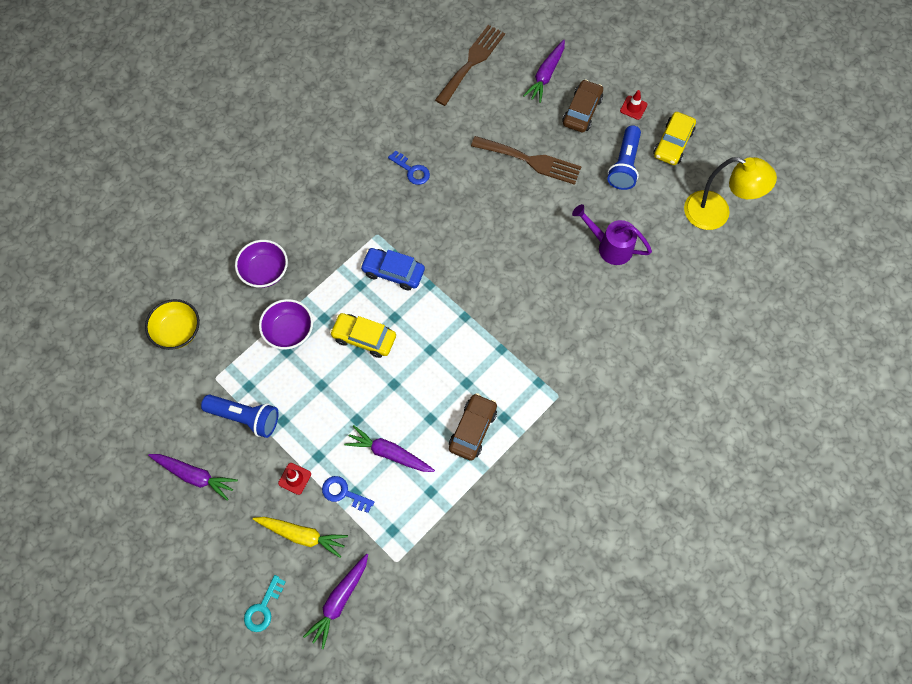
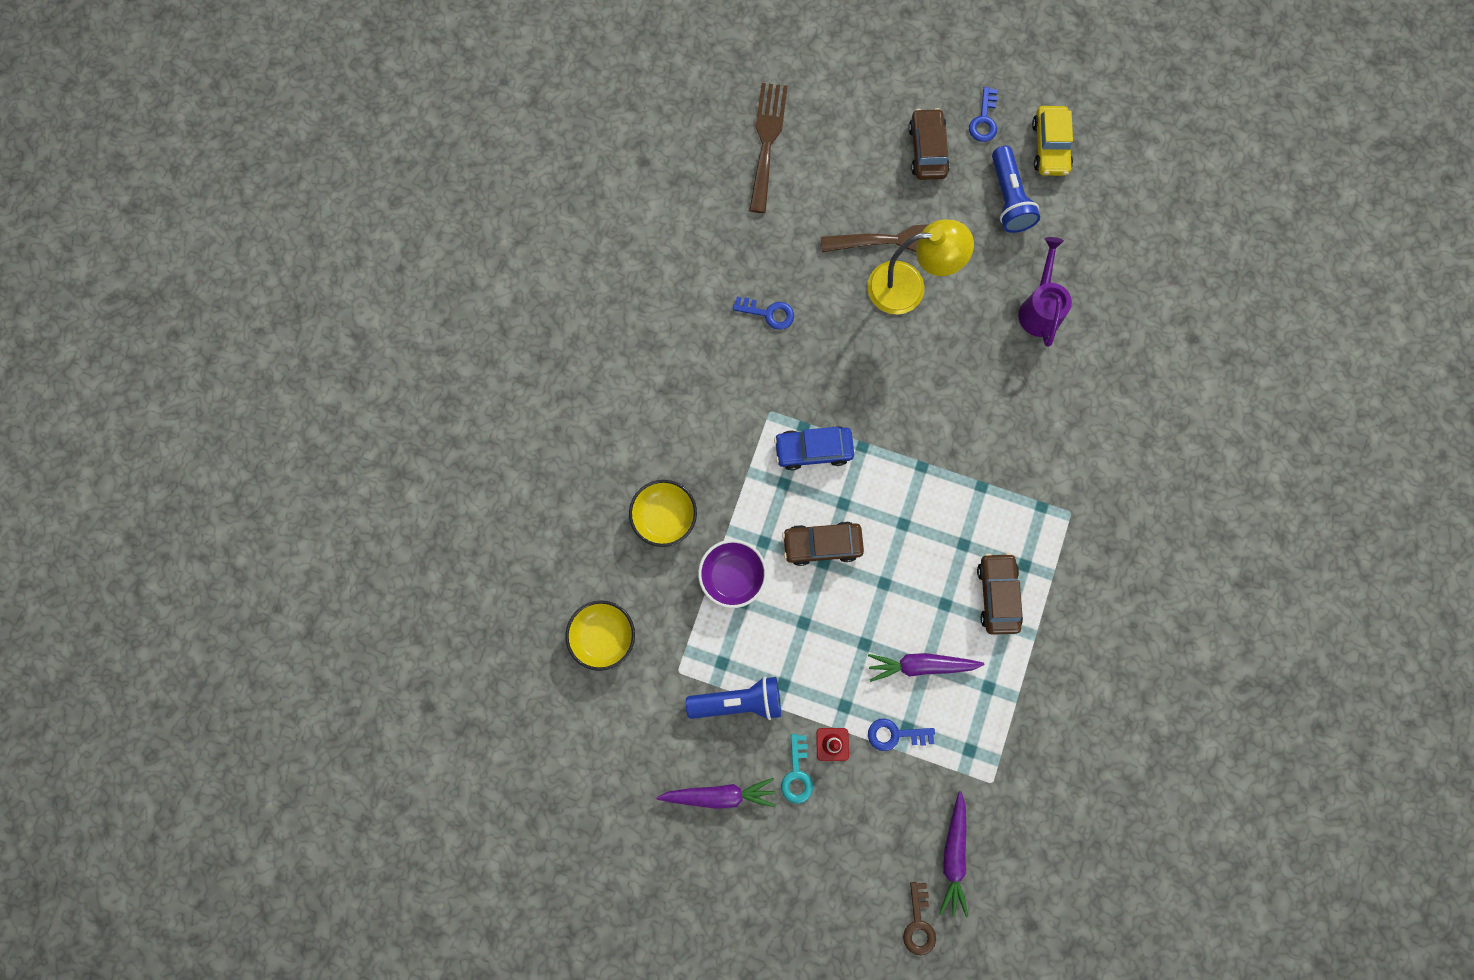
camera: 25 degrees left, 10 degrees up
purple bowl [235,240,288,288] -> yellow bowl [629,480,697,547]
turquoise key [244,575,286,632] -> turquoise key moved to [781,734,813,804]
yellow carrot [253,517,348,558] -> none
yellow car [330,313,396,358] -> brown car [782,522,864,566]
purple carrot [523,40,565,103] -> none
purple watering can [572,204,652,265] -> purple watering can turned 90 degrees clockwise [1018,237,1072,347]
red traffic cone [620,90,648,120] -> blue key [969,87,998,142]
yellow lamp [684,157,777,230] -> yellow lamp moved to [867,219,974,315]
none -> brown key [903,882,936,955]

